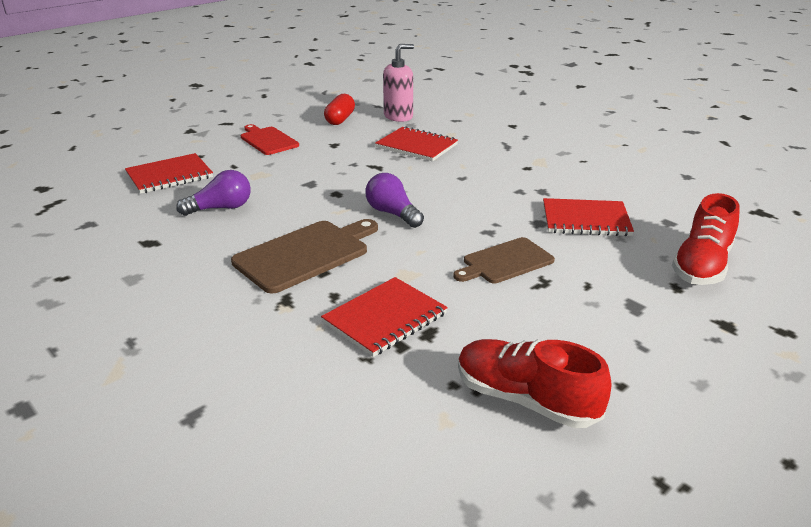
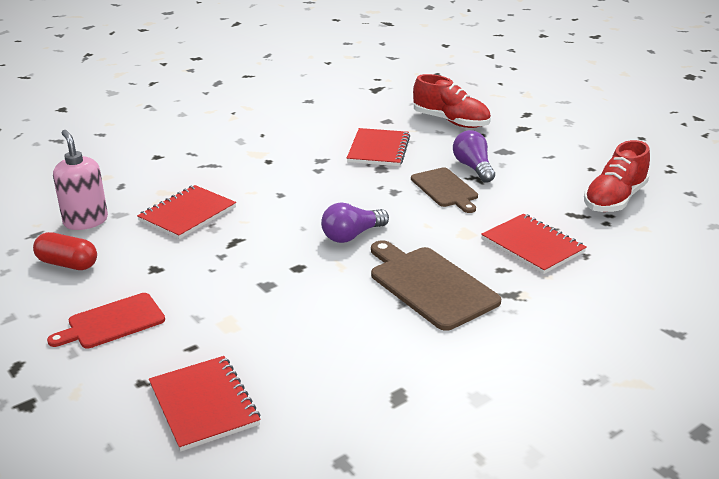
camera: 85 degrees left, 0 degrees up
purple light bulb [176,170,251,216] -> purple light bulb moved to [453,130,495,183]

